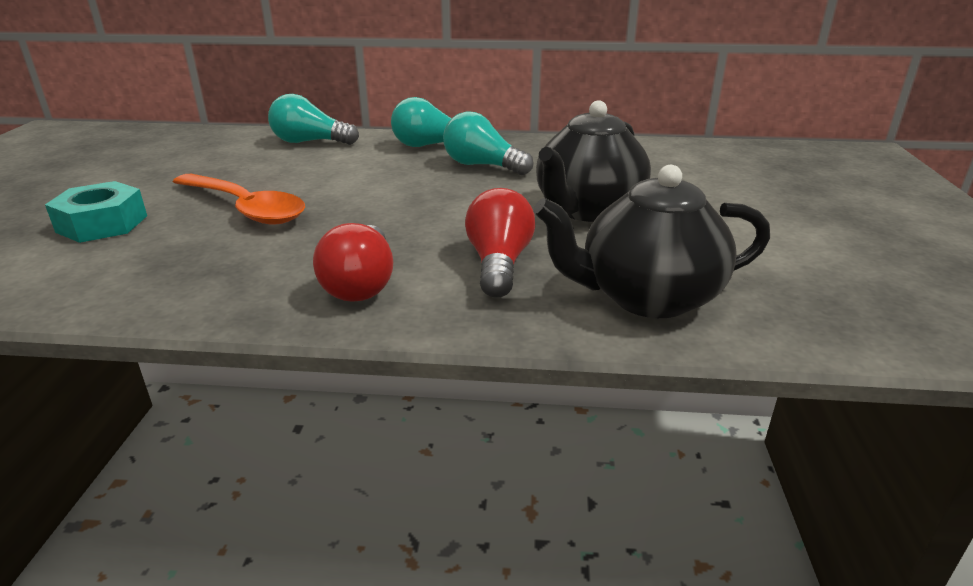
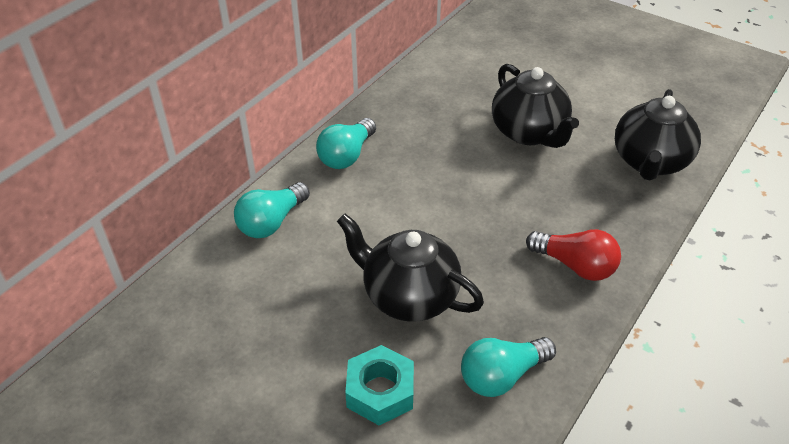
camera: 60 degrees left, 15 degrees up
orange spoon [173,174,305,224] -> black teapot [337,214,484,322]
turquoise light bulb [443,111,534,175] -> turquoise light bulb moved to [461,337,556,397]
red light bulb [465,188,535,298] -> none

